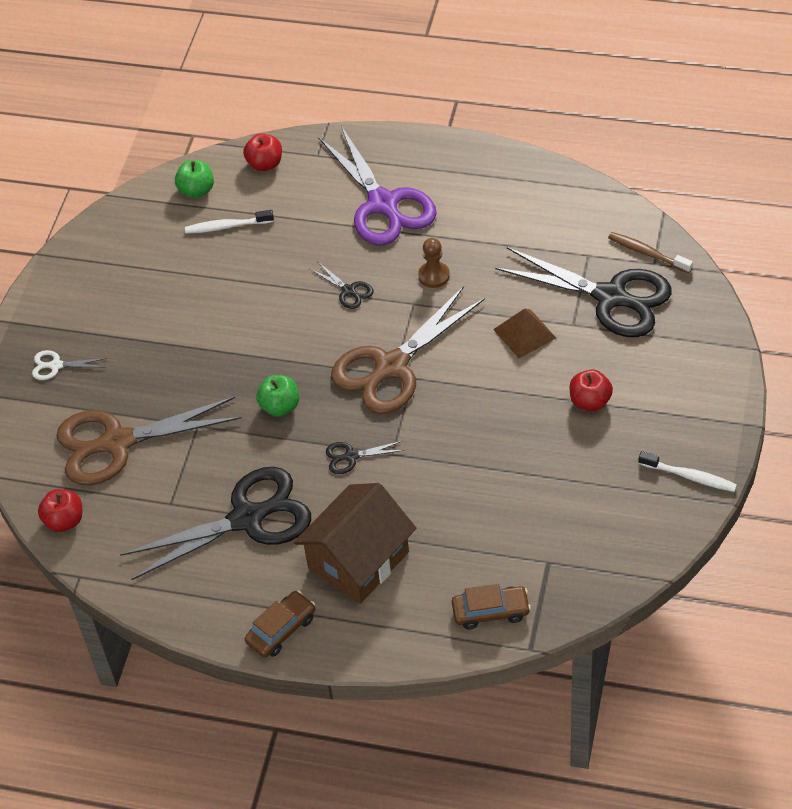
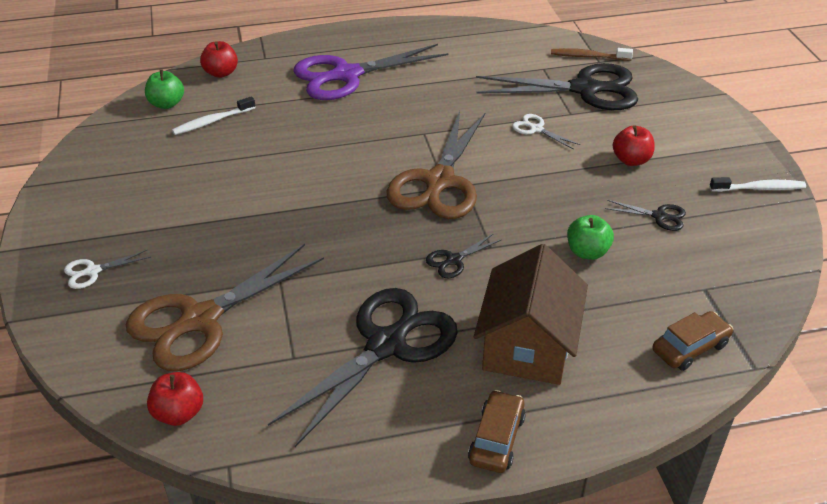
camera: 30 degrees left, 10 degrees down
green apple [257,375,299,416] -> green apple moved to [567,215,614,260]
black scissors [310,261,374,309] -> black scissors moved to [605,200,686,231]
purple scissors [318,126,437,246] -> purple scissors turned 120 degrees clockwise [293,44,448,100]
brown pawn [418,238,450,288] -> none
brown pyramid [493,308,556,358] -> white scissors [512,114,580,150]

